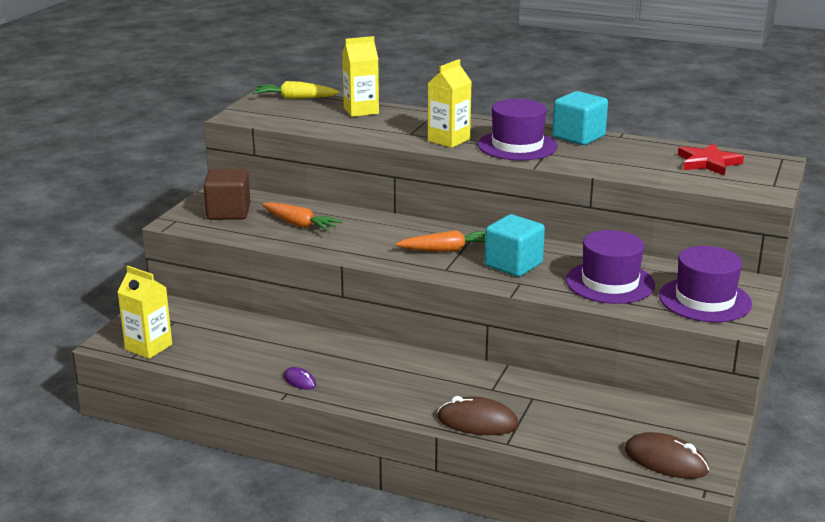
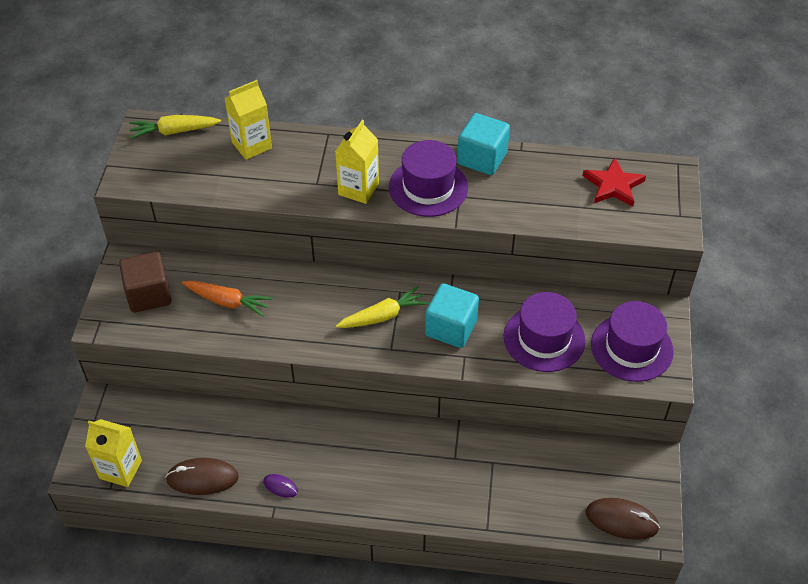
camera: 15 degrees left, 25 degrees up
orange carrot [396,230,486,252] -> yellow carrot [336,286,429,328]
brown mouse [437,396,519,435] -> brown mouse moved to [166,458,239,495]

